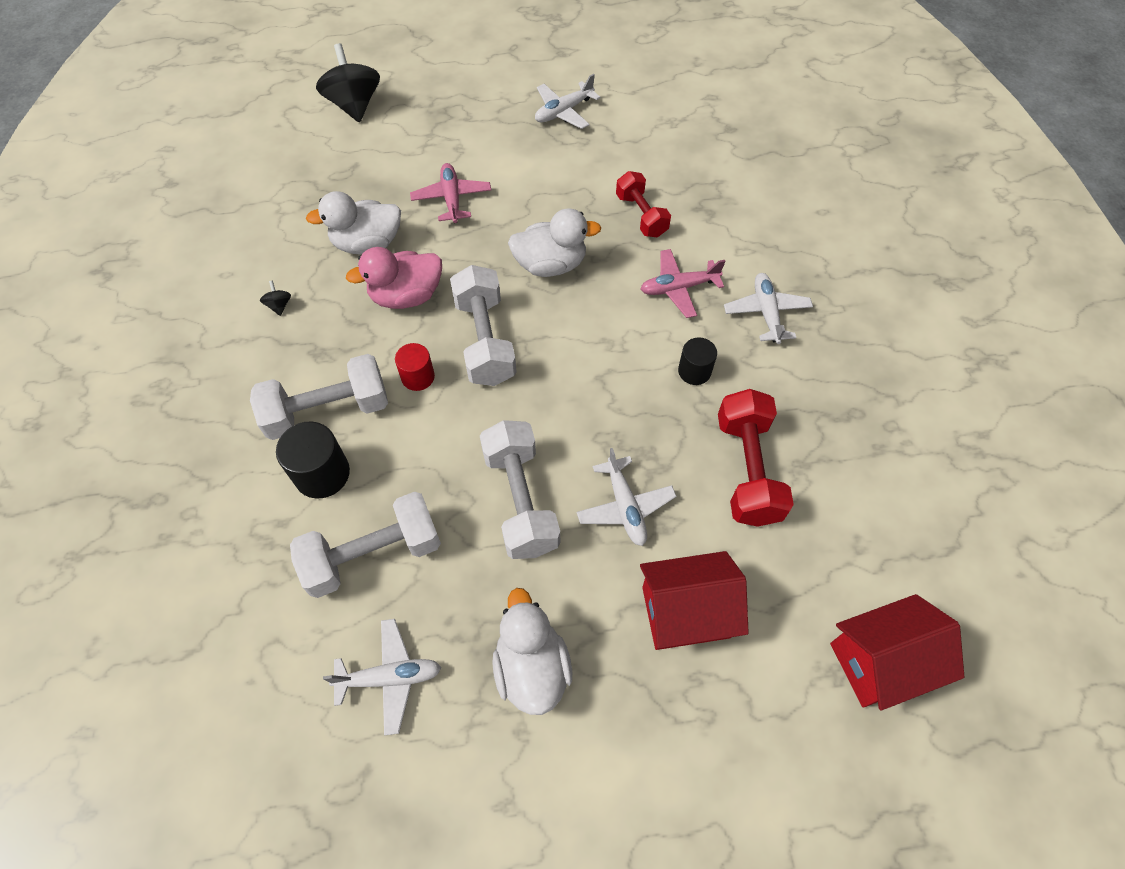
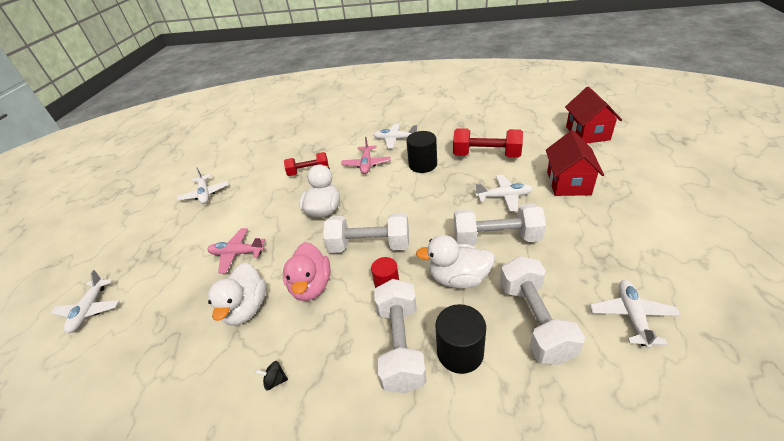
camera: 70 degrees left, 20 degrees down
black spinning top [316,43,380,123] -> white plane [51,270,119,333]
white duck [492,588,572,715] -> white duck moved to [416,235,495,289]
black cylinder [678,337,717,385] -> black cylinder [406,131,437,173], size x1.55

